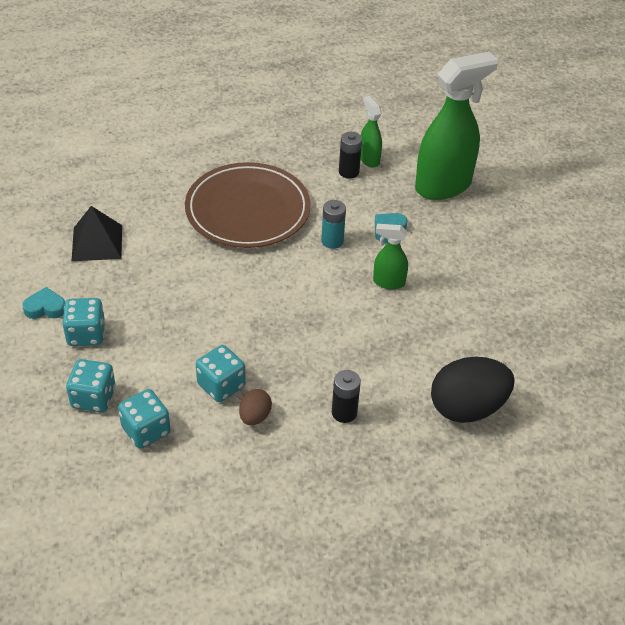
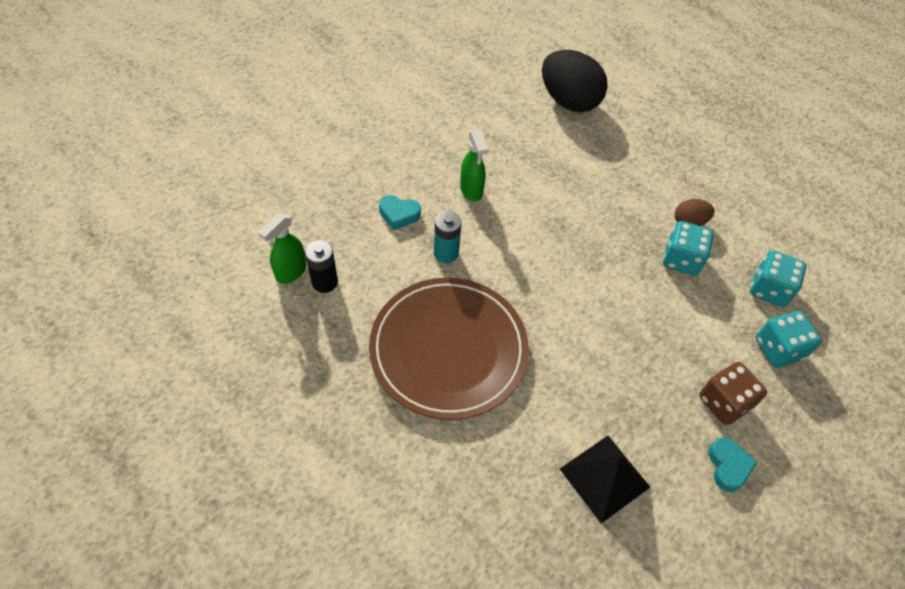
camera: 120 degrees left, 10 degrees up
turquoise heart [22,287,65,319] -> turquoise heart turned 150 degrees counterclockwise [708,437,757,492]
turquoise dice [62,298,105,346] -> brown dice [699,362,767,425]
black battery [332,370,361,423] -> none
green spray bottle [415,51,498,200] -> none

